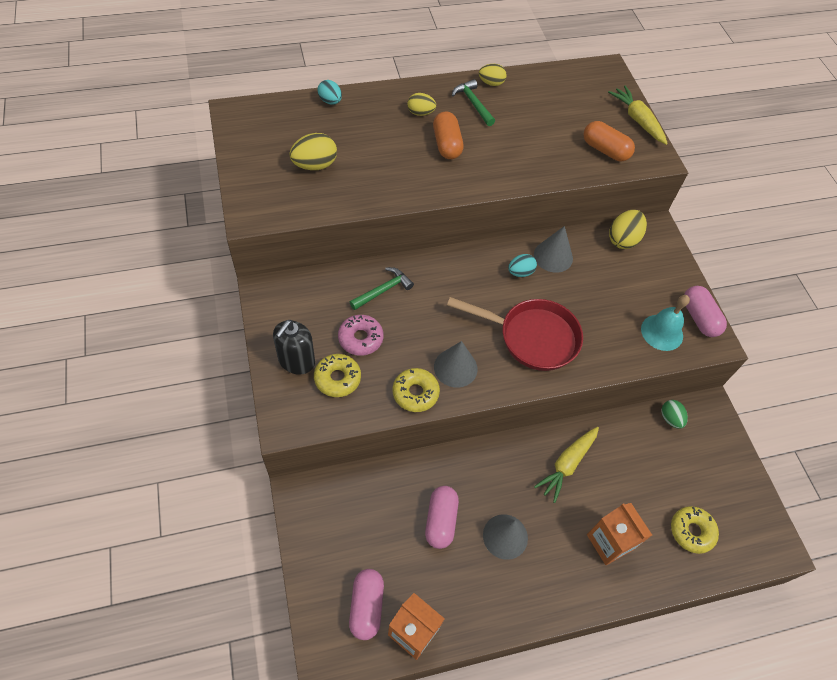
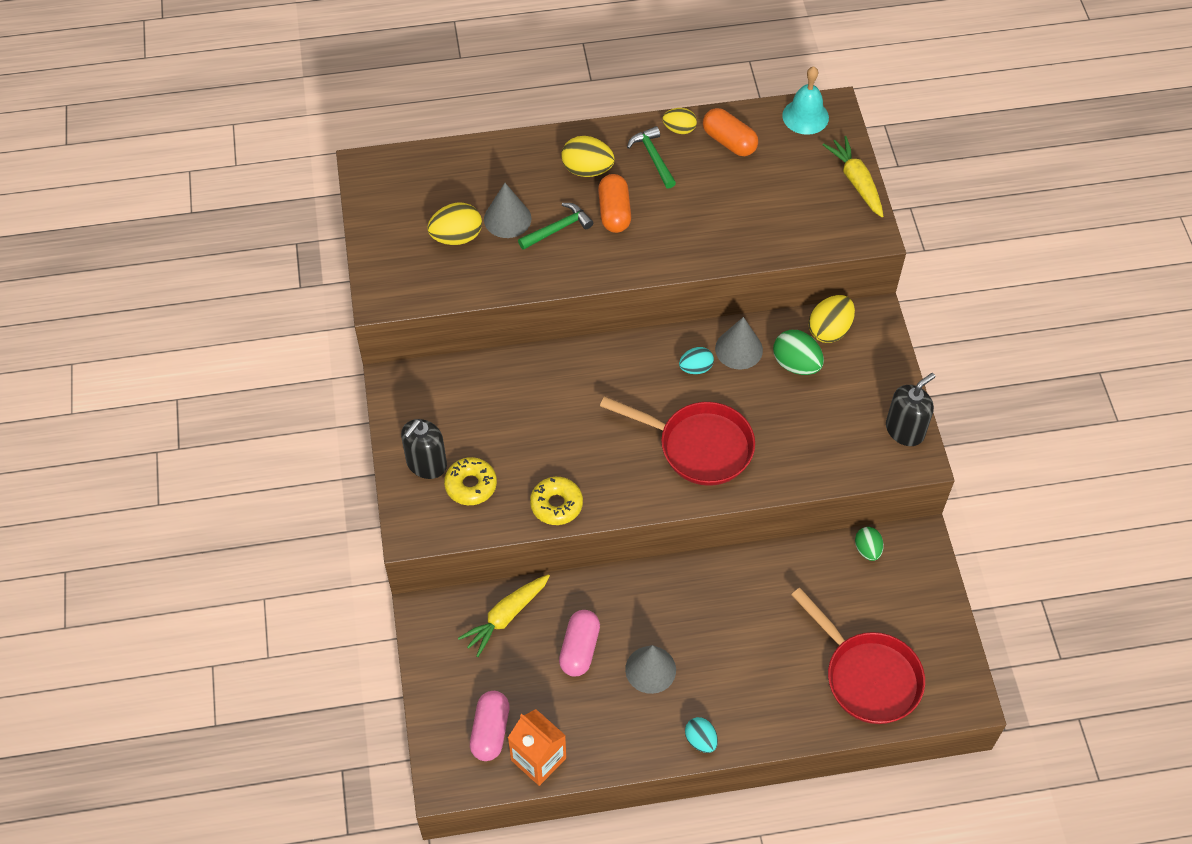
camera: 10 degrees right, 0 degrees up
turquoise egg [317,80,342,105] -> turquoise egg moved to [685,717,718,753]
pink donut [338,315,384,356] -> none
green hammer [350,267,414,310] -> green hammer moved to [518,203,593,250]
yellow egg [407,93,436,116] -> yellow egg [561,136,615,177], size x1.54
grey cone [434,341,478,388] -> grey cone moved to [484,183,532,238]
yellow carrot [534,427,599,503] -> yellow carrot moved to [458,574,550,657]
orange capsule [583,121,635,161] -> orange capsule moved to [703,108,758,156]
orange carton [587,503,652,565] -> none
turquoise bell [641,295,690,351] -> turquoise bell moved to [782,66,829,135]
yellow donut [671,506,719,554] -> red pan [791,588,925,724]
pink capsule [684,286,727,337] -> black soap dispenser [886,373,935,446]
none -> green egg [773,330,824,375]

